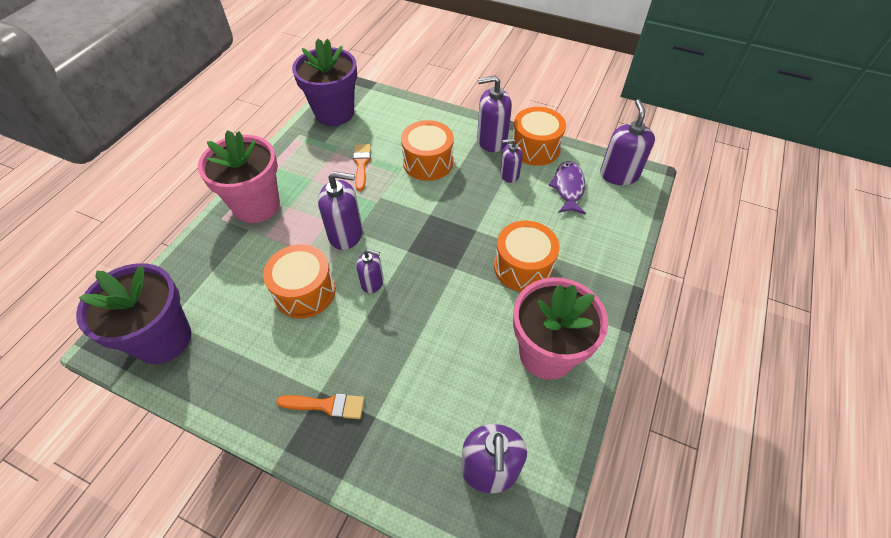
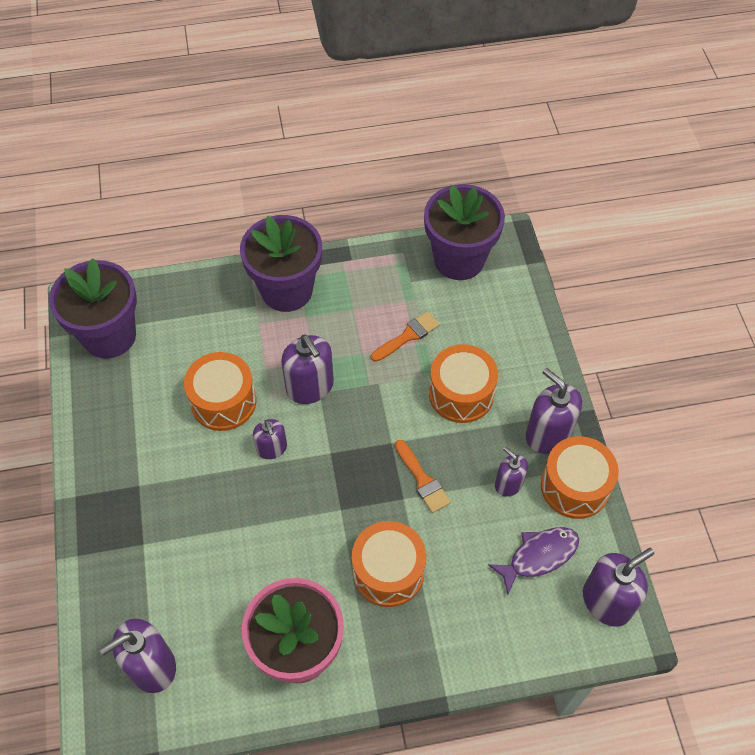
camera: 55 degrees right, 5 degrees up
pink flower pot [198,130,280,223] -> purple flower pot [240,215,322,312]
orange brush [276,393,364,419] -> orange brush moved to [395,440,451,513]

